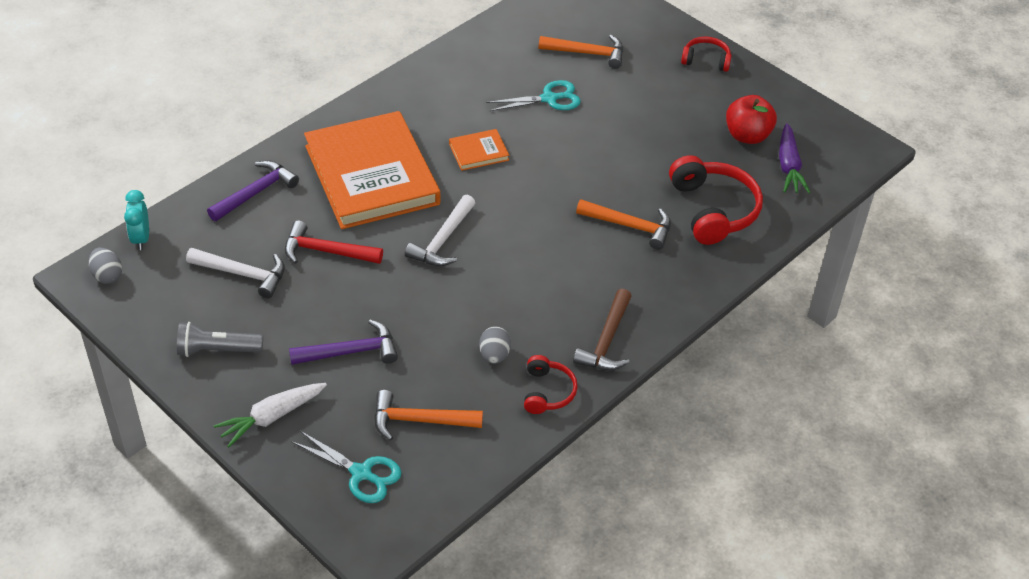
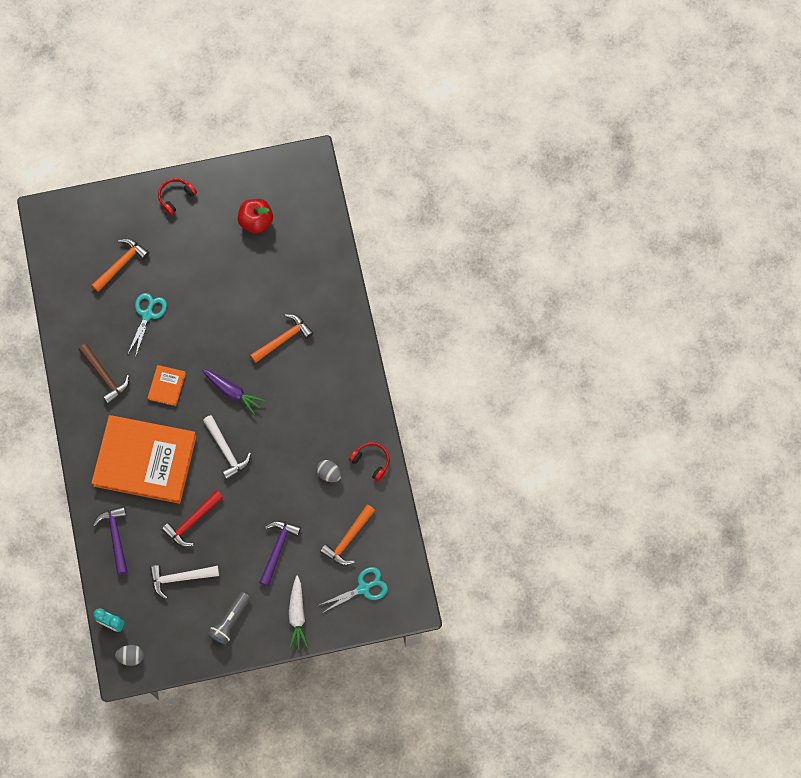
camera: 55 degrees left, 25 degrees up
white hammer [186,248,285,298] -> white hammer turned 150 degrees counterclockwise [150,565,219,599]
brown hammer [573,289,632,371] -> brown hammer moved to [78,344,129,404]
red headphones [669,155,763,245] -> none
purple carrot [779,123,810,193] -> purple carrot moved to [202,369,265,415]

